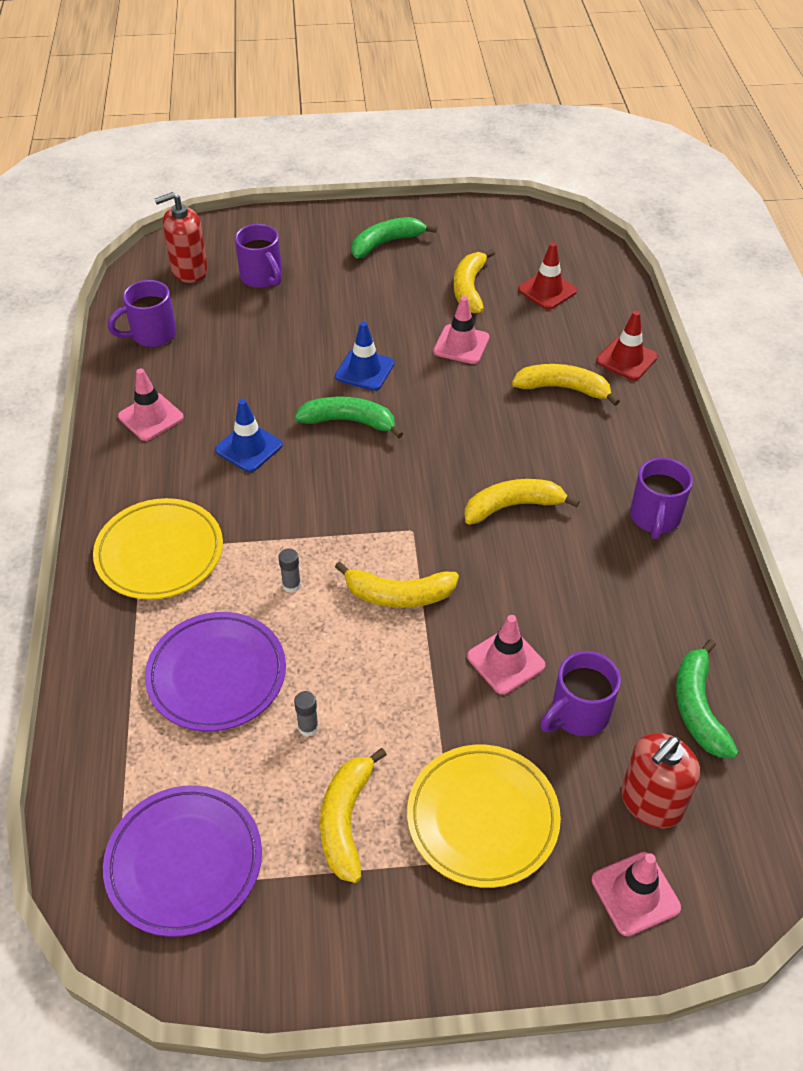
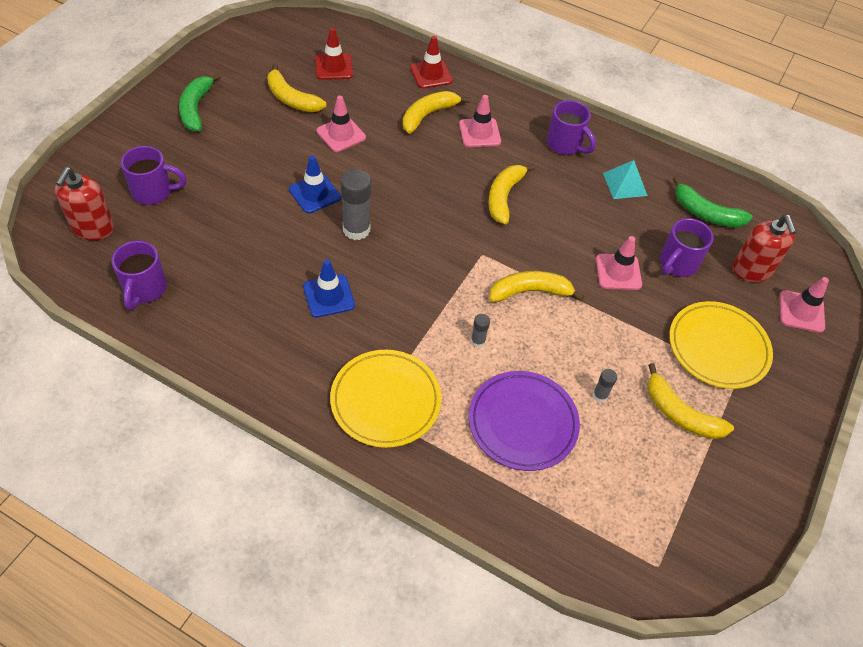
camera: 60 degrees left, 5 degrees up
purple plate [103,785,262,937] -> none
pink traffic cone [118,369,184,441] -> pink traffic cone moved to [459,95,501,147]
green banana [295,396,403,438] -> grey glue stick [340,169,371,240]
yellow banana [335,562,459,608] -> yellow banana turned 135 degrees counterclockwise [490,271,584,302]
purple mug [540,651,621,736] -> purple mug turned 45 degrees clockwise [660,218,713,277]
none -> turquoise pyramid [603,160,648,199]

